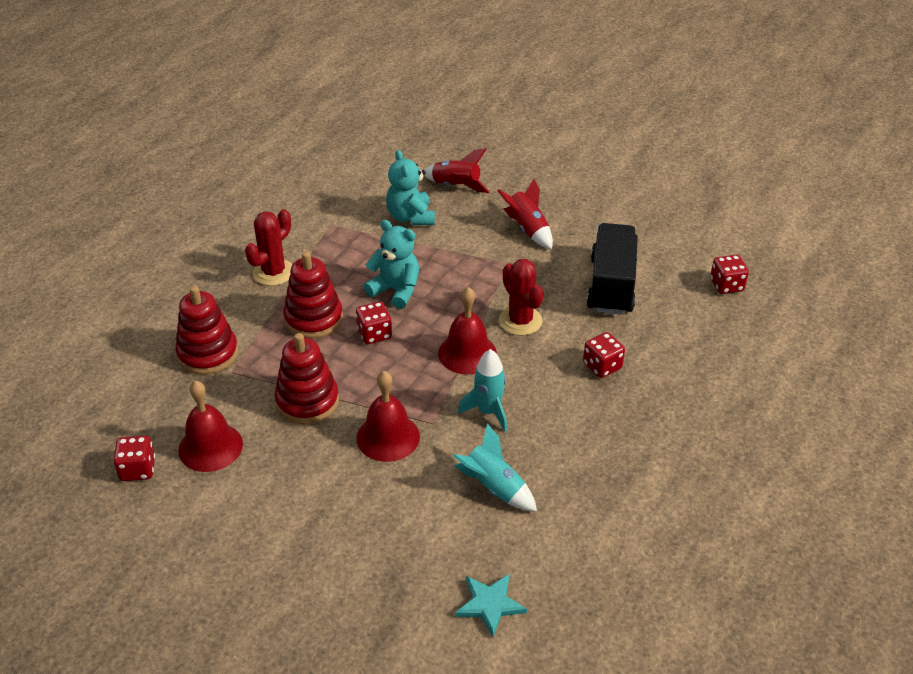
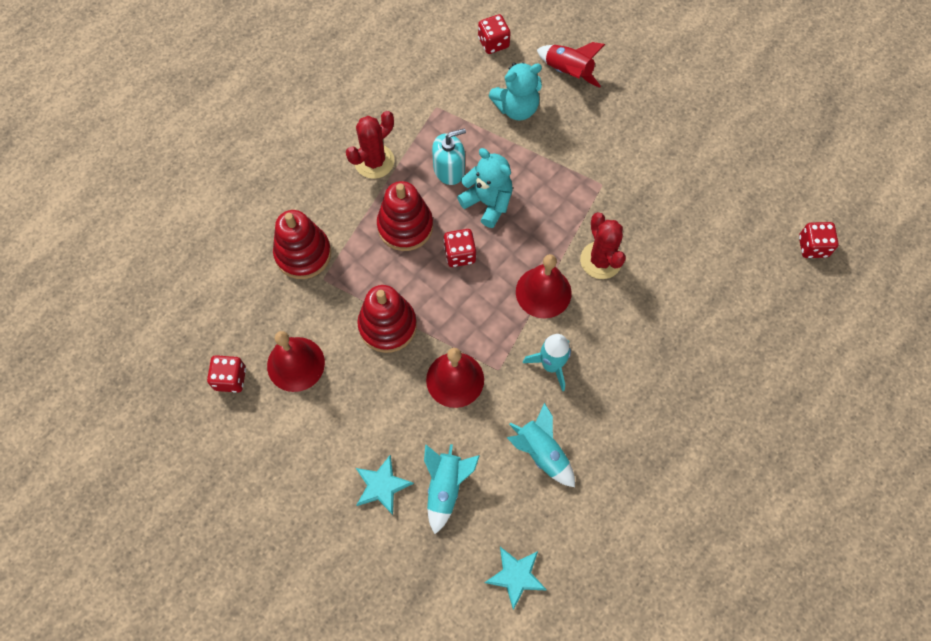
camera: 10 degrees right, 25 degrees up
turquoise teddy bear [386,150,435,225] -> turquoise teddy bear turned 105 degrees counterclockwise [489,62,542,121]
red rocket [497,179,553,249] -> none
red dice [583,332,625,378] -> red dice moved to [478,14,511,54]
black truck [587,223,638,315] -> none
none -> turquoise star [356,455,414,515]
none -> turquoise rocket [424,444,480,534]
none -> turquoise soap dispenser [432,128,466,185]

